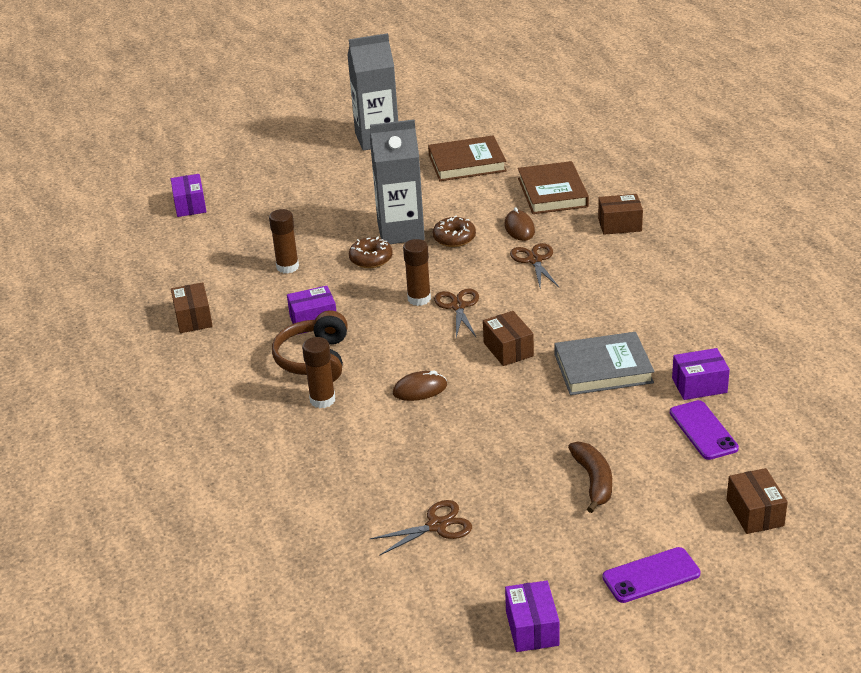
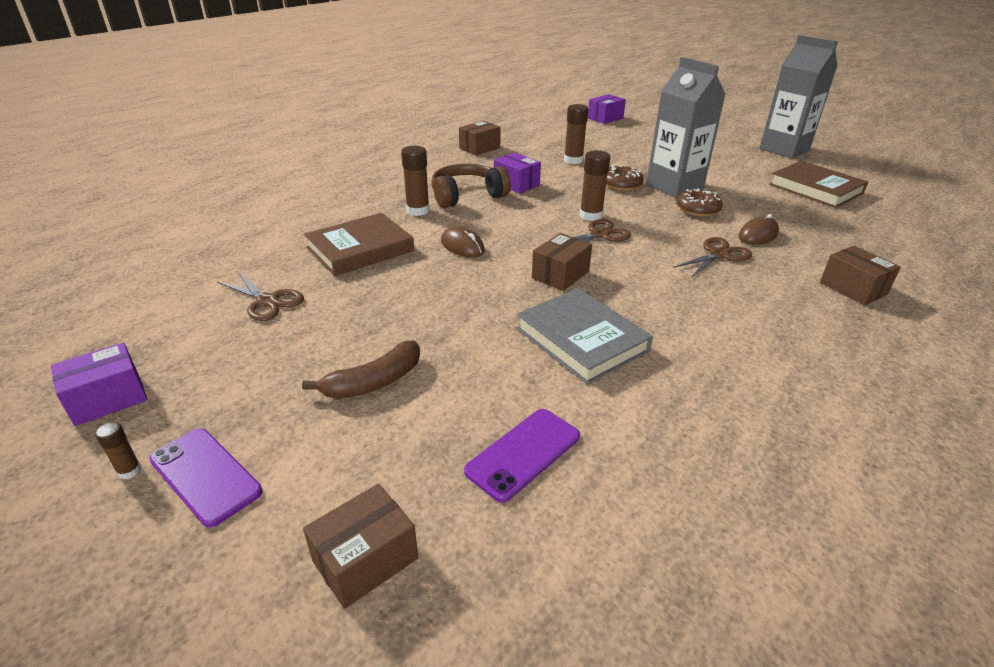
camera: 60 degrees right, 0 degrees up
brown book [518,161,589,214] -> brown book moved to [304,213,414,276]
purple box [672,348,730,400] -> none
none -> brown glue stick [95,422,141,479]

